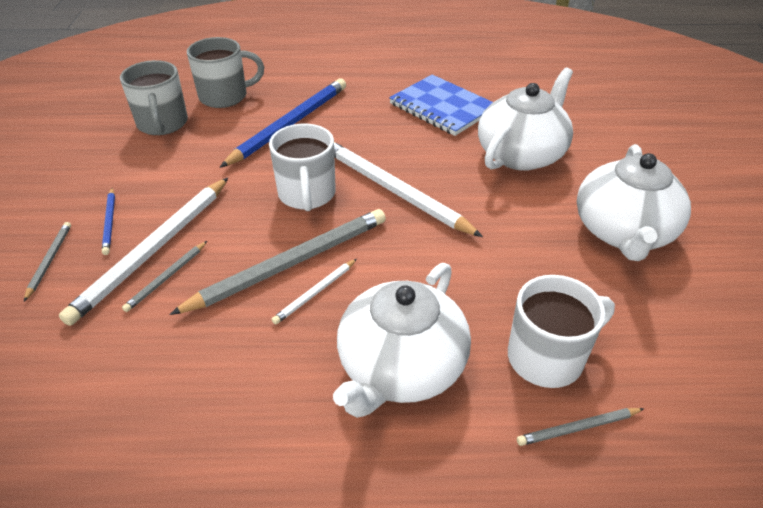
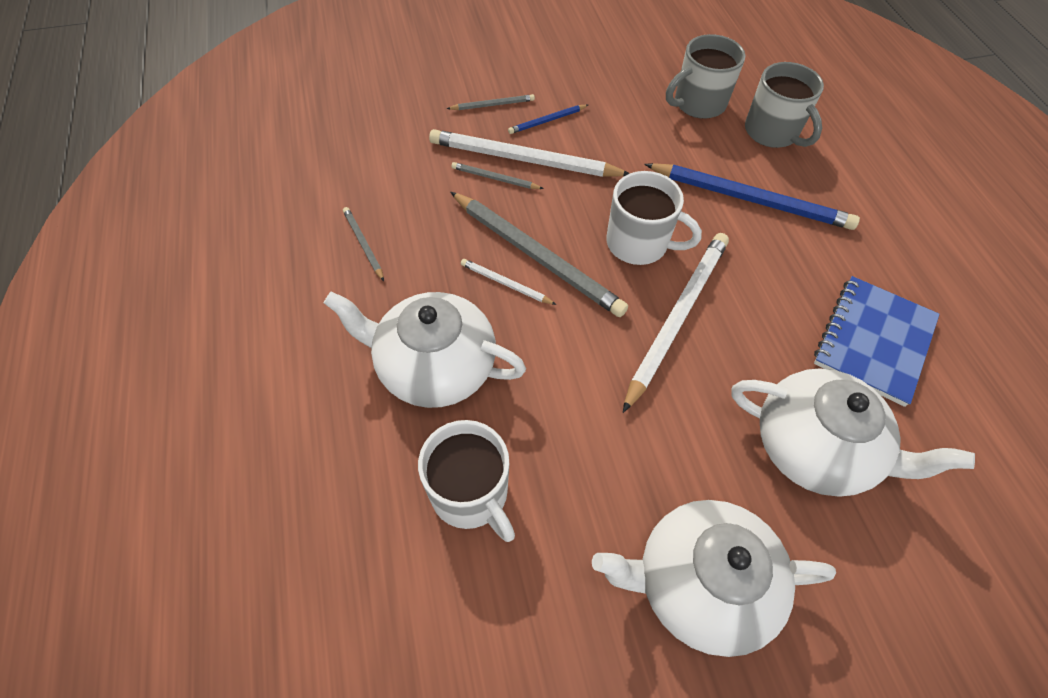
camera: 75 degrees right, 15 degrees up
white mug [269,124,336,211] -> white mug turned 135 degrees counterclockwise [606,171,702,265]
grey pencil [517,408,644,446] -> grey pencil moved to [343,207,384,281]

